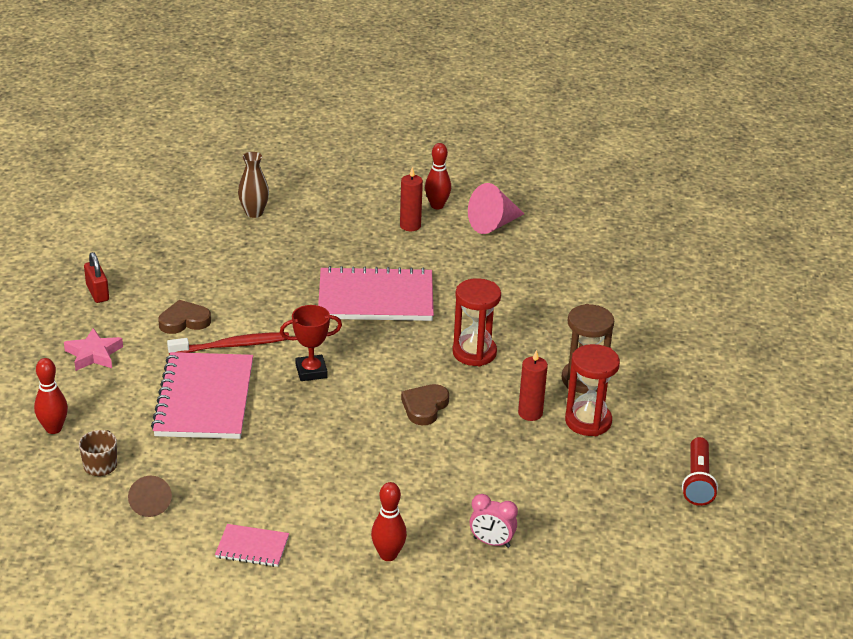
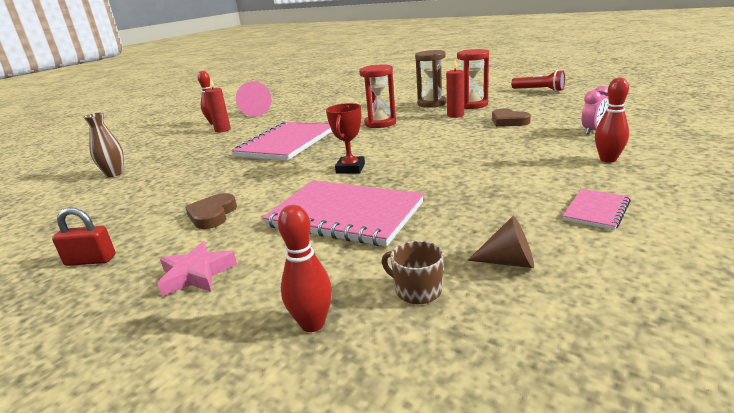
camera: 60 degrees left, 10 degrees down
red toothbrush [167,332,289,355] -> none
brown heart [401,384,449,425] -> brown heart moved to [492,109,531,127]

